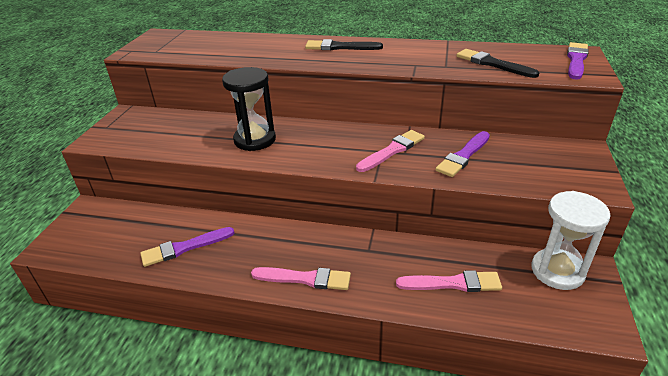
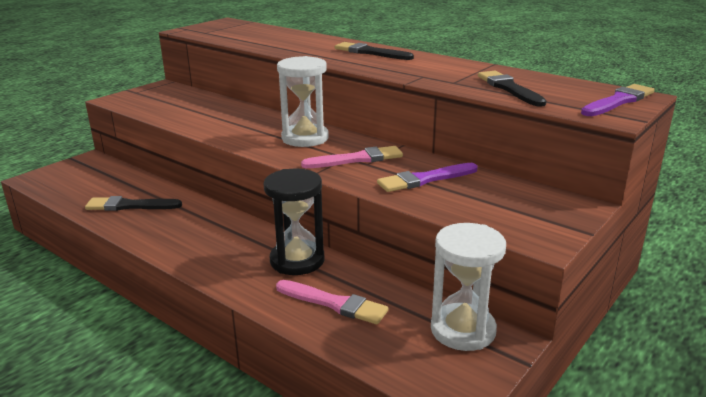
camera: 25 degrees right, 10 degrees down
purple brush [140,227,235,267] -> black brush [85,196,182,211]
black hourglass [222,67,276,151] -> black hourglass moved to [264,169,324,275]
pink brush [251,267,351,290] -> none
none -> white hourglass [277,56,329,147]

